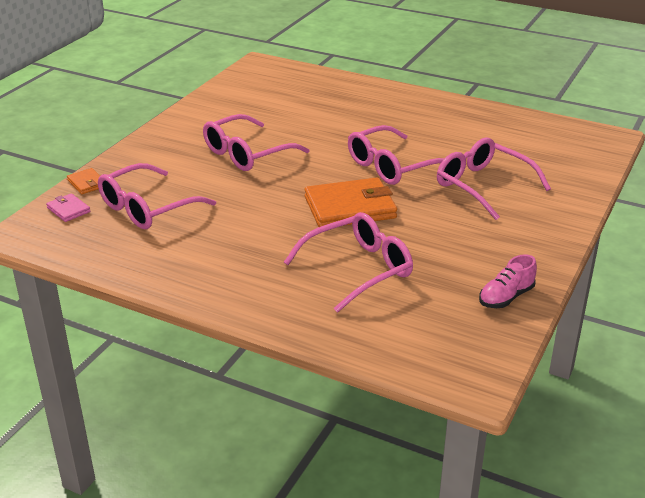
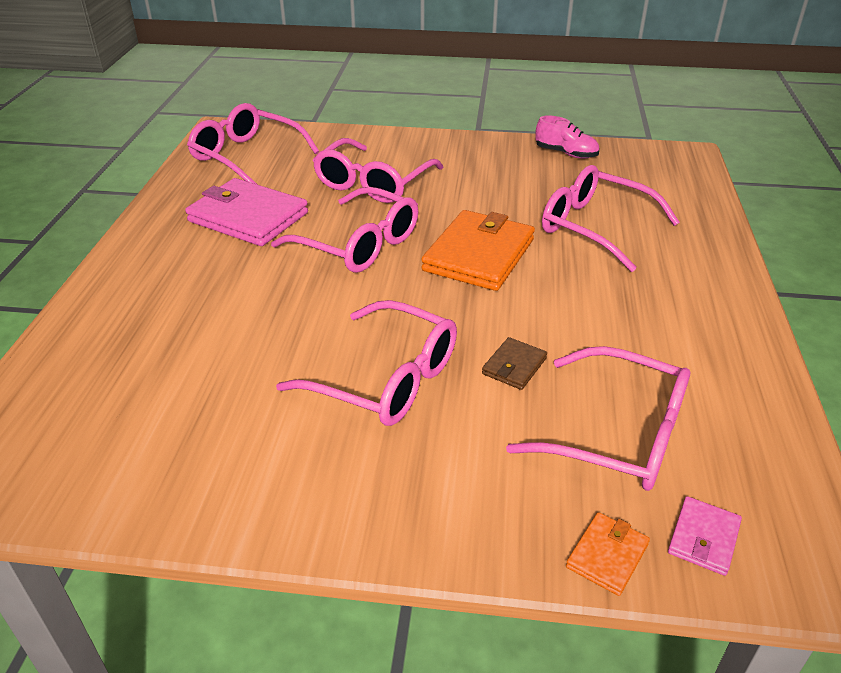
camera: 110 degrees left, 5 degrees up
orange wallet [305,177,397,227] -> orange wallet turned 60 degrees clockwise [421,210,535,291]
none -> pink wallet [185,178,308,246]
none -> pink glasses [187,103,319,185]
none -> brown wallet [482,337,547,390]

